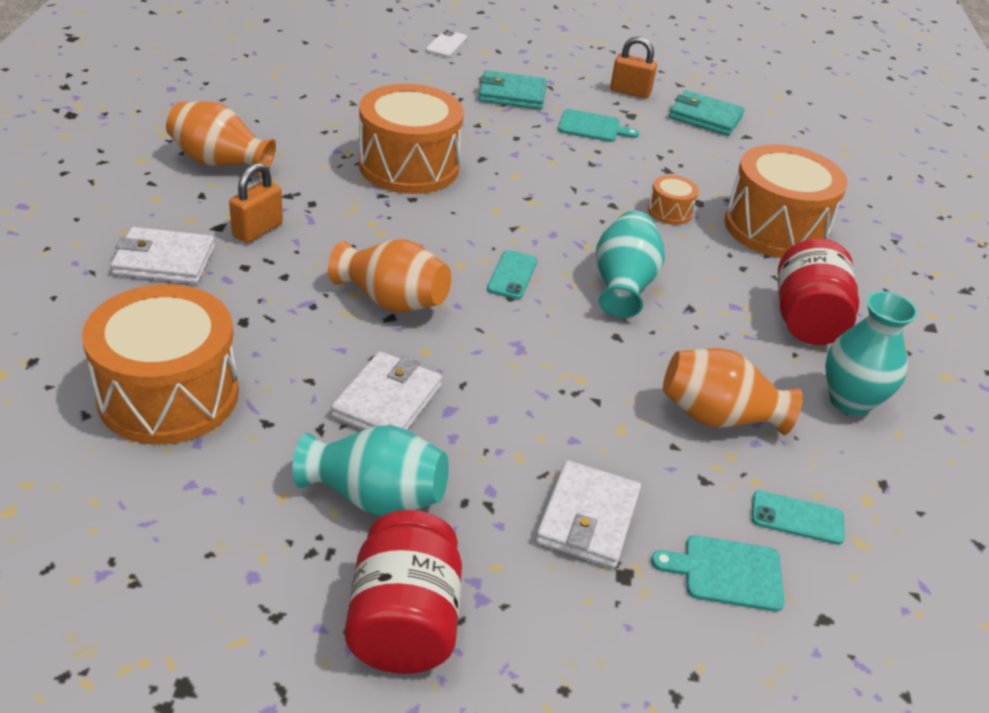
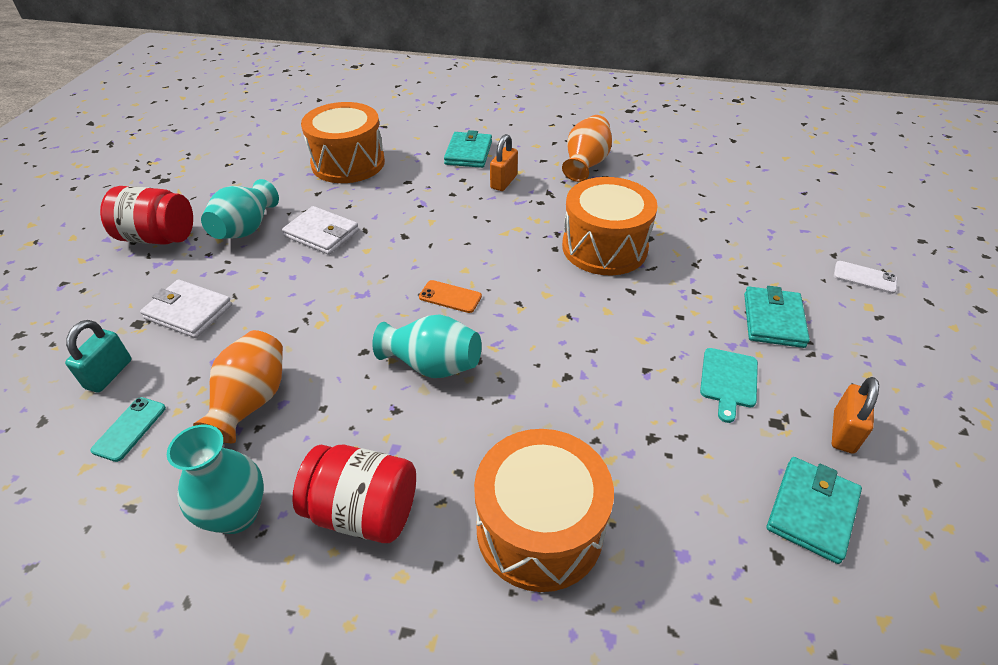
camera: 100 degrees right, 5 degrees up
white wallet [111,227,215,284] -> turquoise wallet [444,130,492,168]
orange padlock [229,163,283,243] -> orange padlock turned 75 degrees clockwise [490,134,518,191]
orange vase [328,239,451,312] -> none
turquoise phone [487,250,537,299] -> orange phone [419,280,482,313]
orange drum [648,175,699,225] -> none
turquoise cutting board [651,535,784,612] -> turquoise padlock [65,320,132,392]

